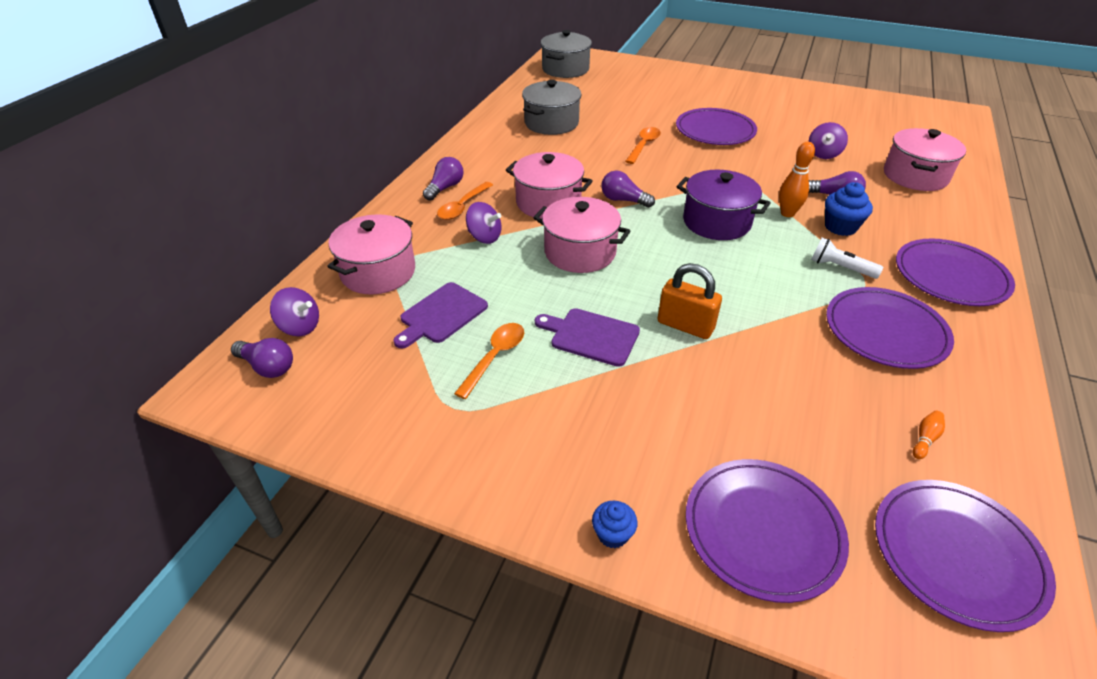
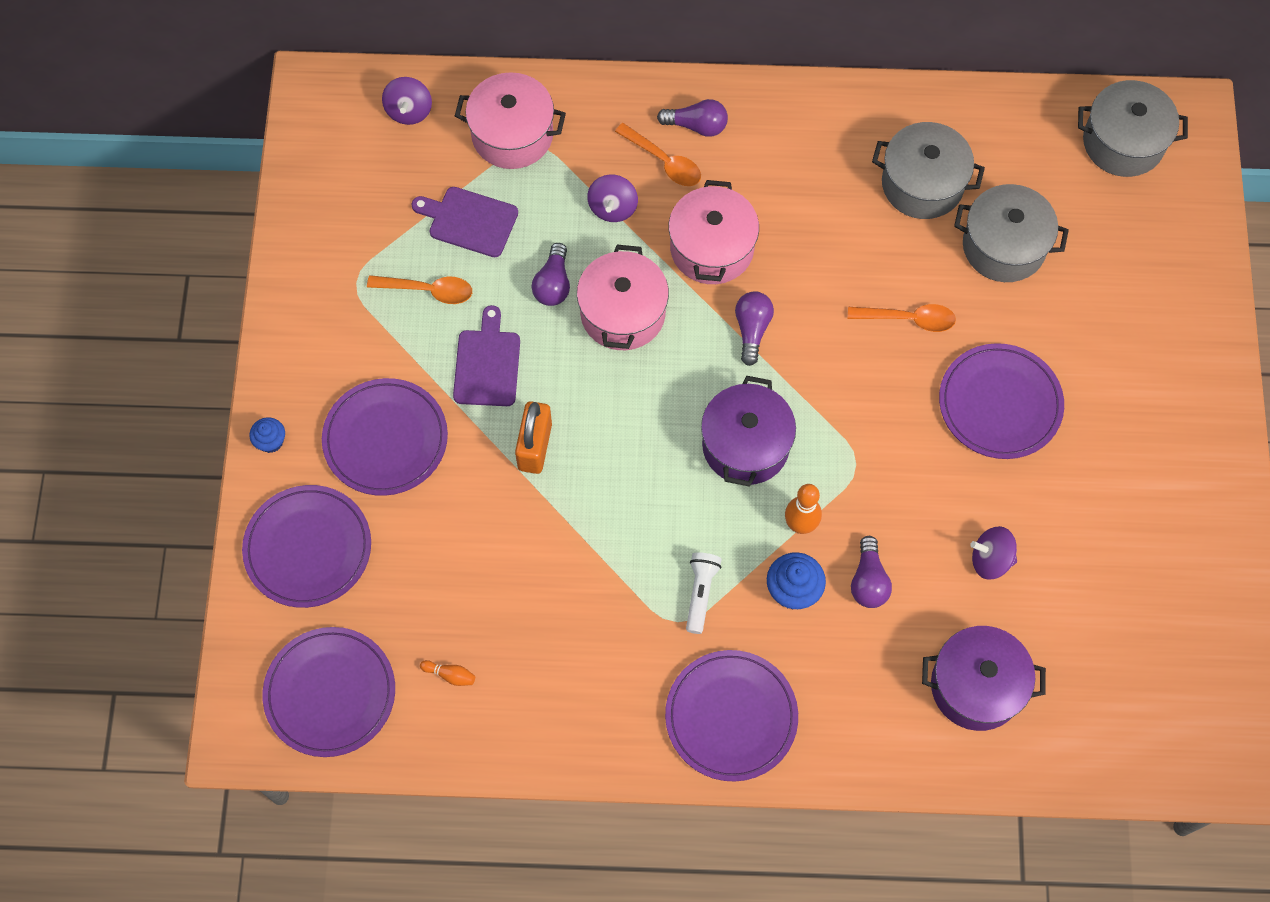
camera: 70 degrees right, 25 degrees up
purple light bulb [231,338,293,378] -> purple light bulb moved to [531,243,570,306]
orange spoon [437,182,493,220] -> orange spoon turned 150 degrees counterclockwise [615,123,701,186]
purple plate [826,287,954,369] -> purple plate moved to [322,378,448,496]
pink pot [884,128,966,191] -> purple pot [922,626,1046,731]
none -> grey pot [954,184,1069,282]

